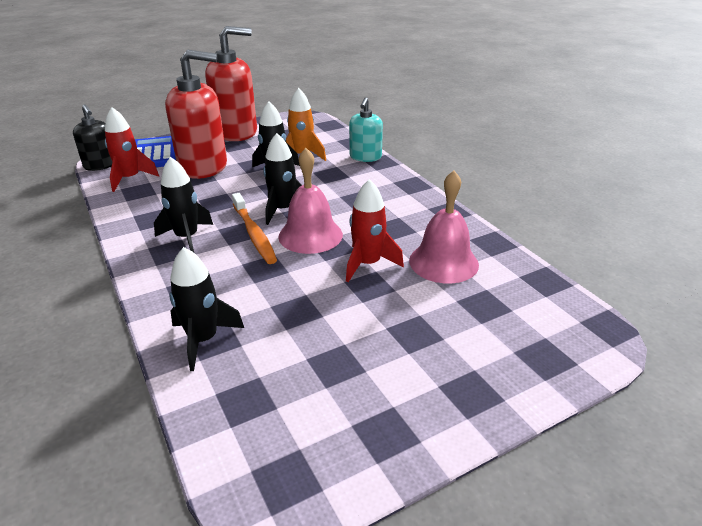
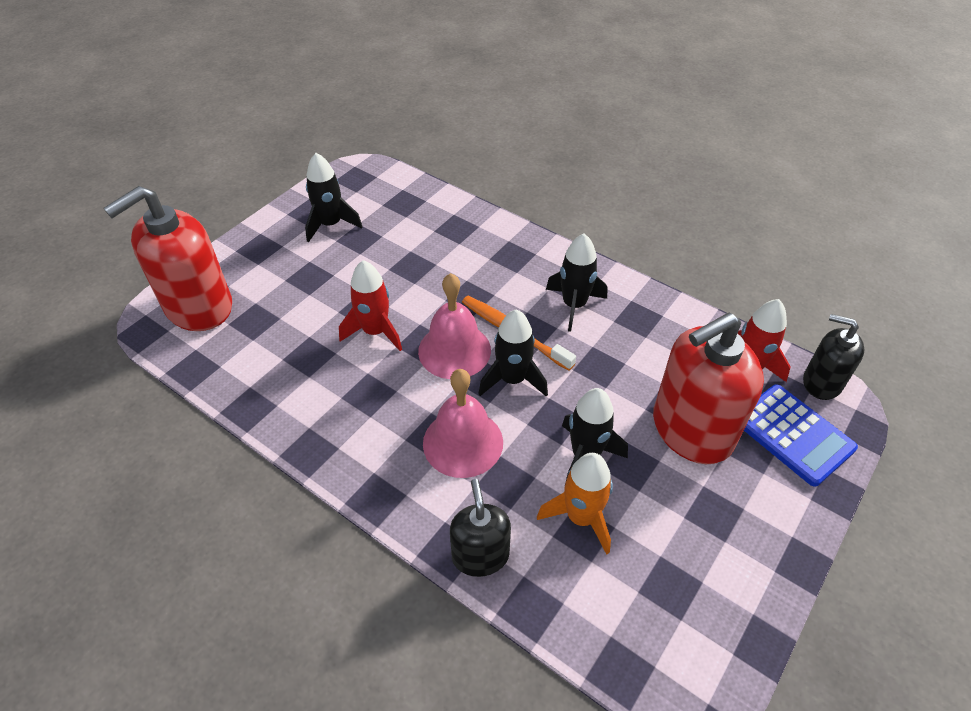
camera: 155 degrees right, 15 degrees up
black rocket [169,247,244,371] -> black rocket moved to [305,153,362,242]
red soap dispenser [205,26,257,141] -> red soap dispenser moved to [103,186,232,331]
turquoise soap dispenser [349,97,383,162] -> black soap dispenser [450,479,511,577]
pink bell [409,171,479,283] -> pink bell moved to [423,369,503,478]

